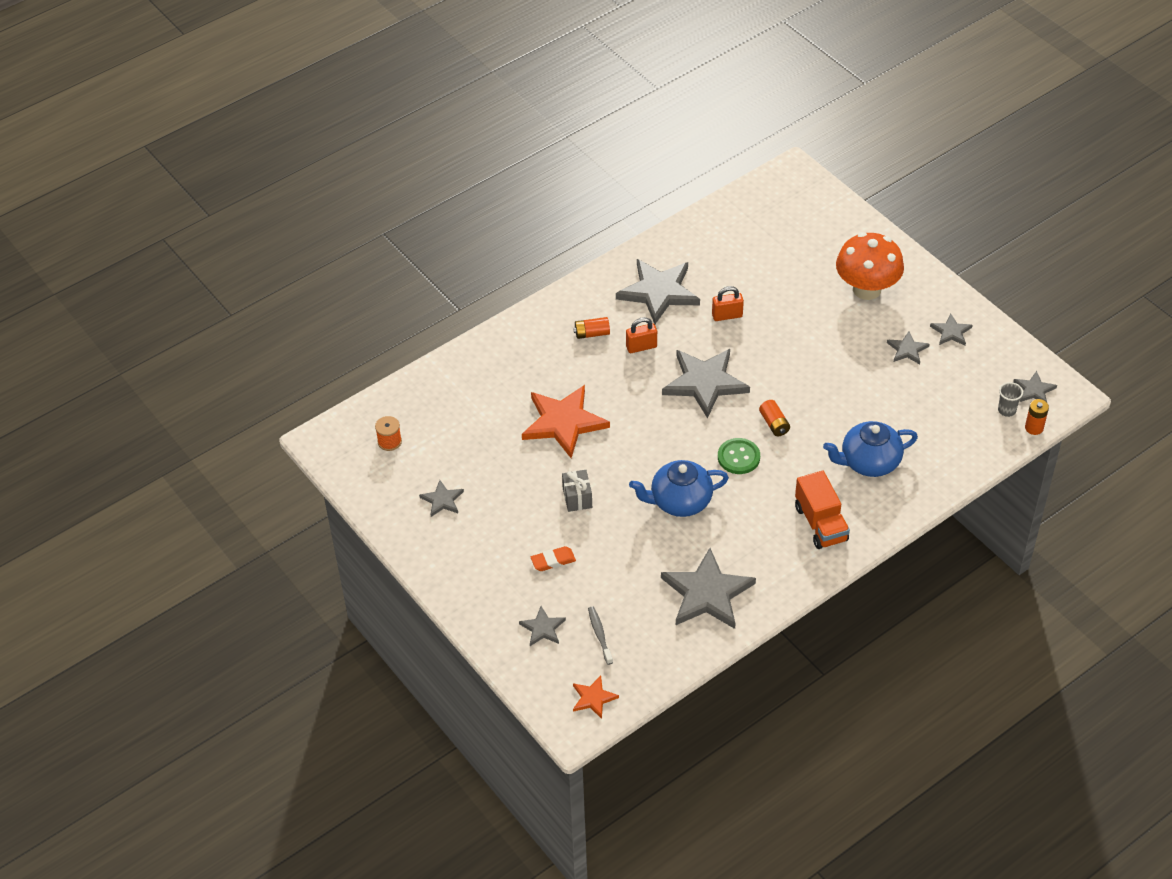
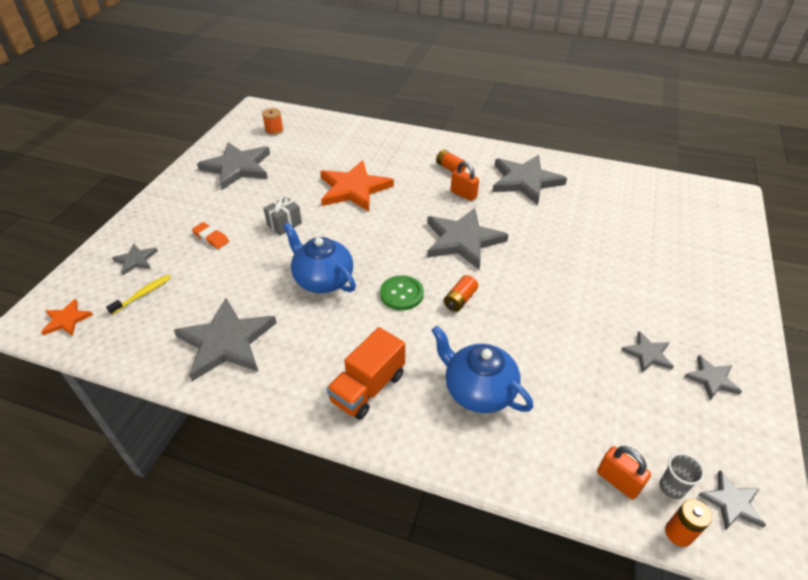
camera: 55 degrees right, 5 degrees down
grey star [419,480,464,517] -> grey star [197,142,270,190], size x2.05
grey toothbrush [588,606,613,665] -> yellow toothbrush [106,275,171,315]
orange padlock [712,286,744,321] -> orange padlock moved to [597,446,651,500]
orange mushroom [836,232,904,300] -> none

